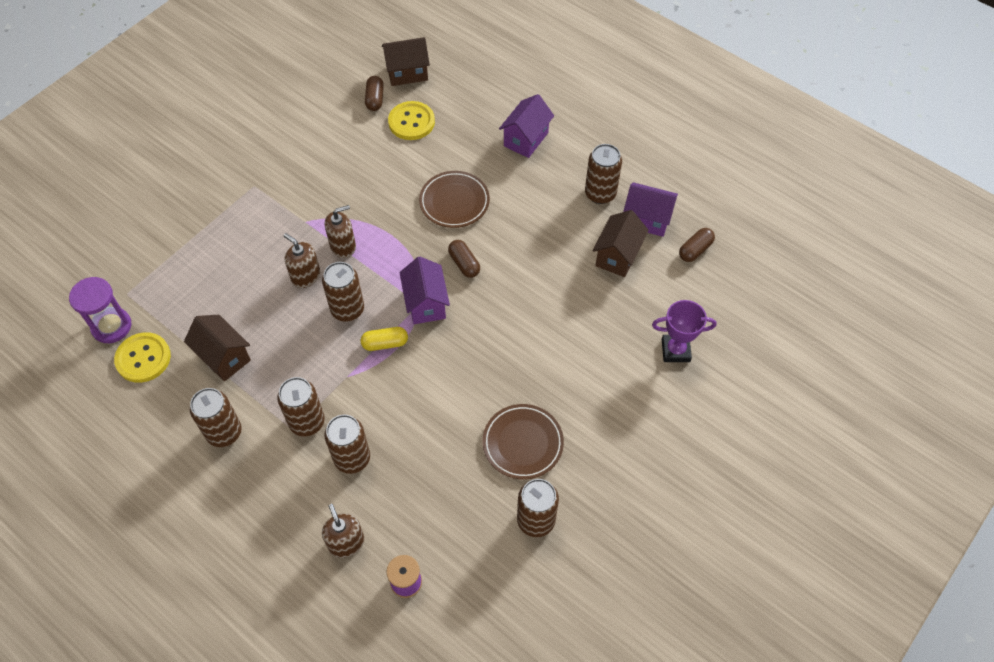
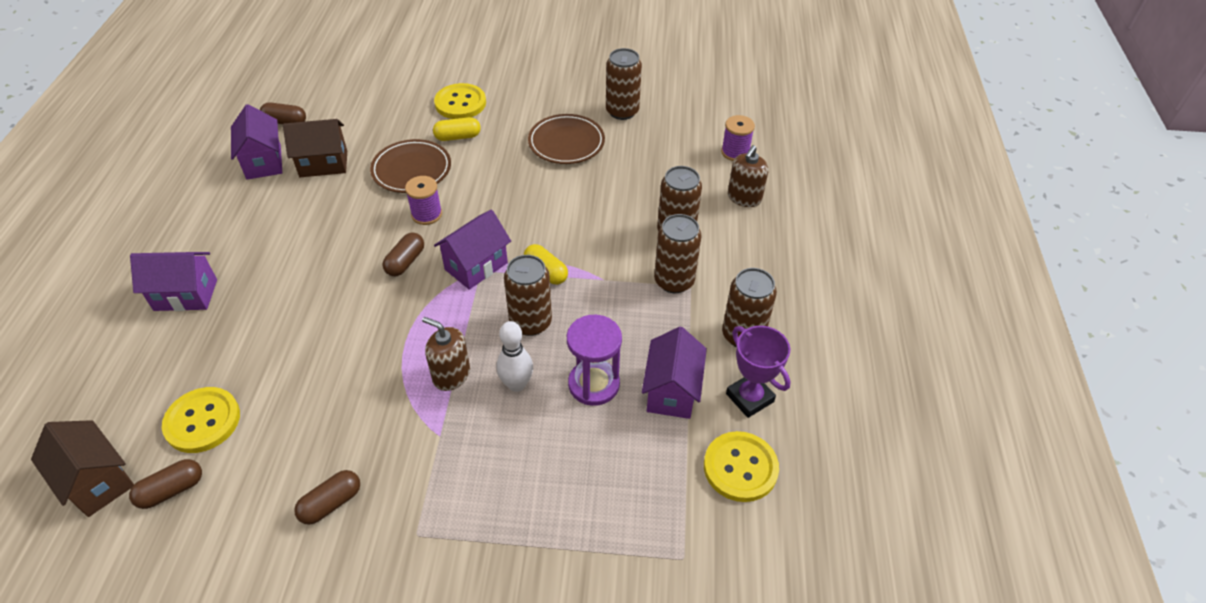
camera: 125 degrees left, 10 degrees down
purple hourglass [69,277,131,343] -> purple hourglass moved to [567,315,622,406]
brown house [184,315,251,381] -> purple house [642,327,707,419]
brown soap dispenser [284,233,320,288] -> white bowling pin [496,321,533,392]
brown plate [419,171,490,228] -> brown plate moved to [370,139,451,193]
brown can [585,144,622,204] -> none
purple trophy [652,300,716,362] -> purple trophy moved to [726,326,791,418]
none -> brown capsule [294,470,360,525]
none -> purple spool [405,176,442,225]
none -> yellow capsule [433,117,481,141]
none -> yellow button [434,83,486,119]

